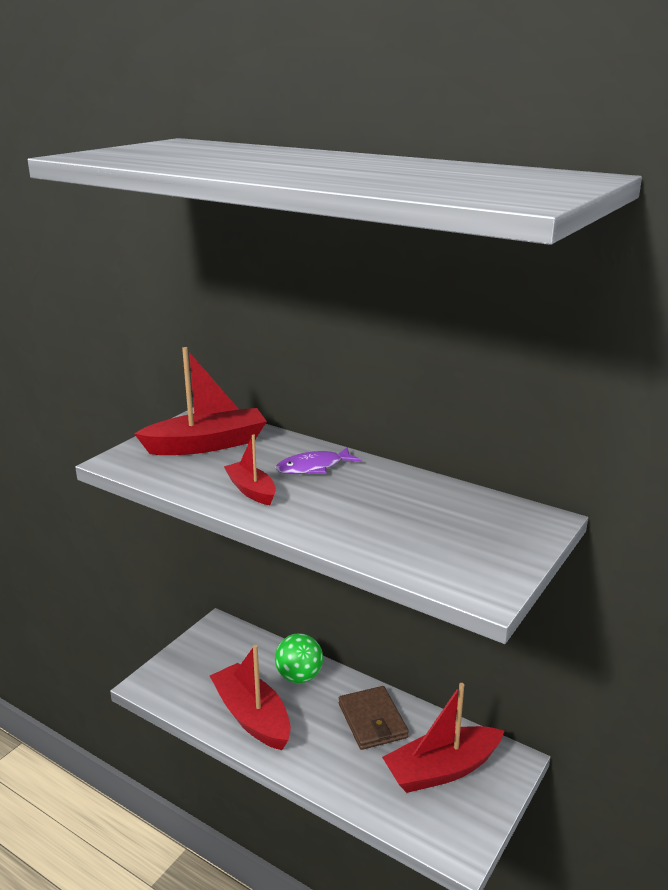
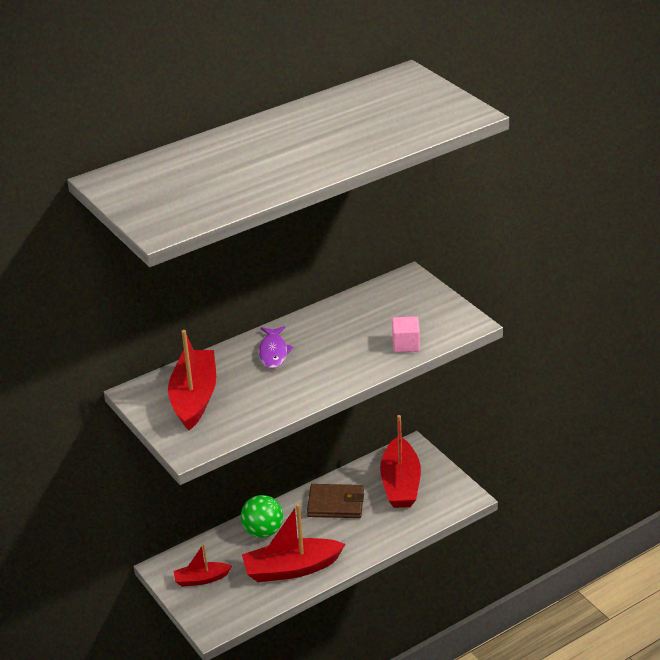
camera: 65 degrees left, 10 degrees up
red boat [224,434,276,505] -> red boat moved to [174,543,232,587]
none -> pink cube [392,316,420,353]

